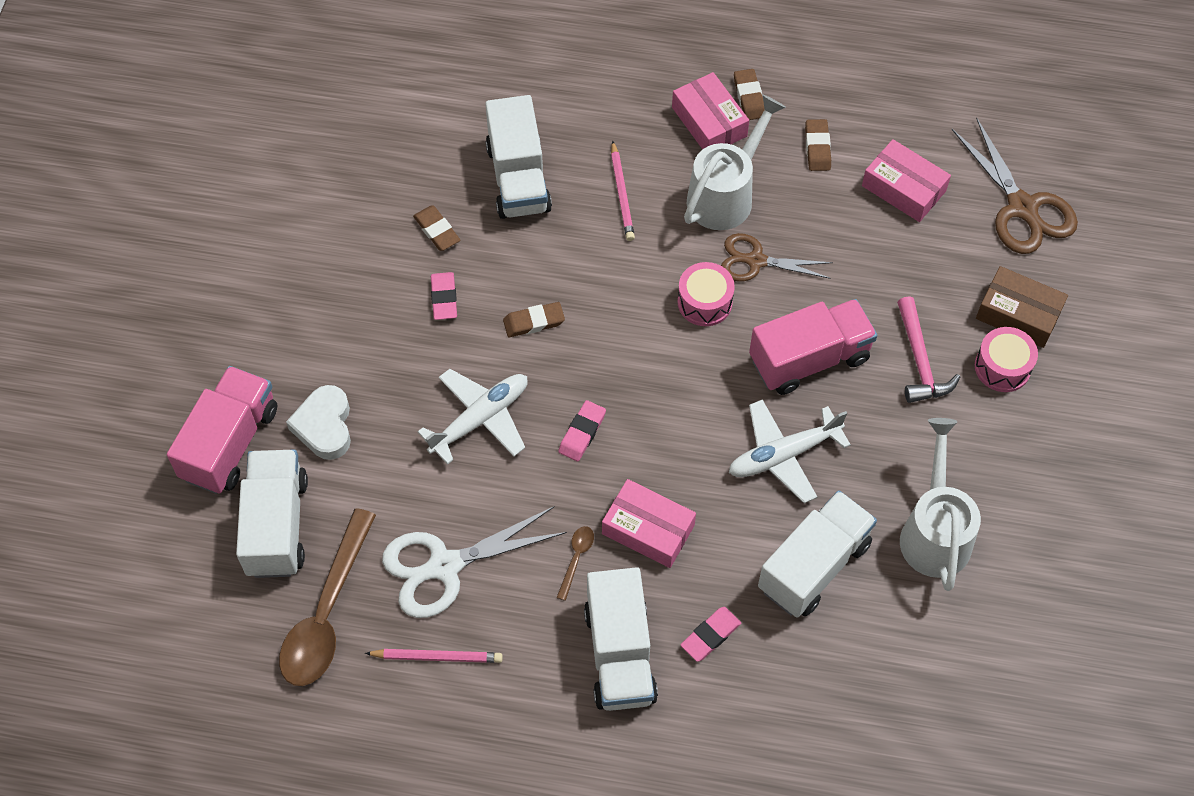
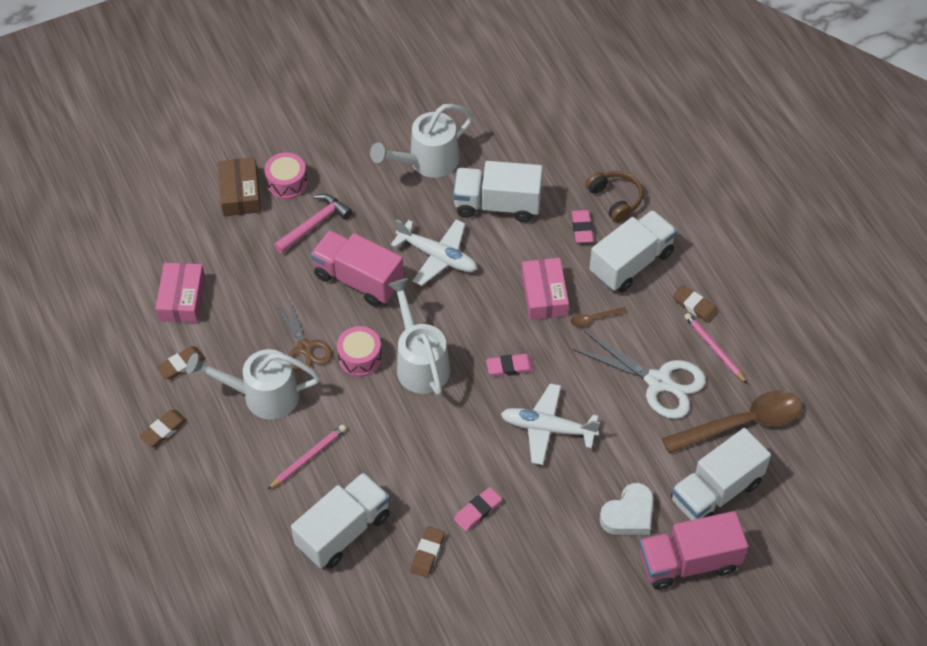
camera: 125 degrees left, 5 degrees down
brown eraser [503,302,565,337] -> brown eraser moved to [673,285,718,323]
pink box [672,72,749,150] -> none
pink eraser [680,607,741,662] -> pink eraser turned 75 degrees clockwise [571,210,594,243]
brown scissors [952,117,1078,254] -> none
none -> white watering can [387,278,450,395]
none -> brown headphones [585,171,643,223]

